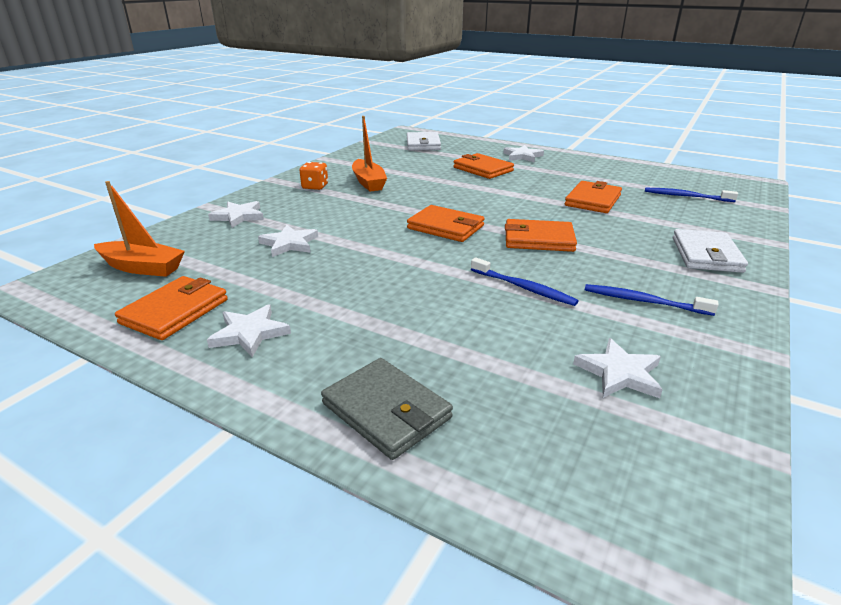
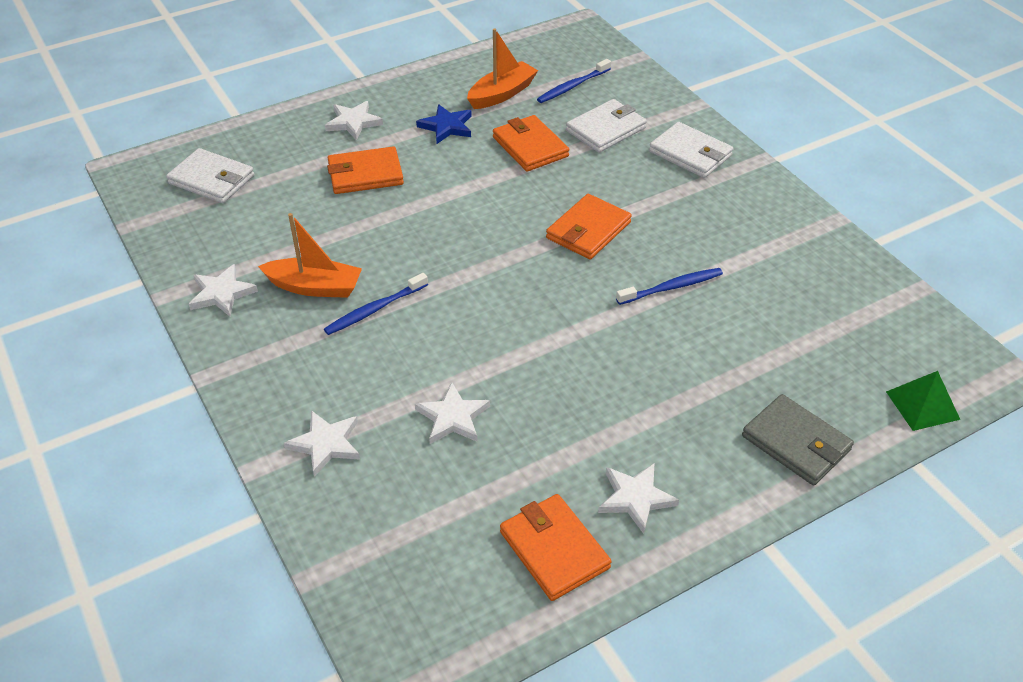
camera: 60 degrees left, 15 degrees up
orange boat [94,181,185,277] -> orange boat moved to [467,28,538,109]
orange dice [299,162,328,190] -> none
grey wallet [321,358,453,460] -> grey wallet turned 60 degrees clockwise [742,394,854,486]
orange wallet [407,205,485,242] -> none
white star [573,338,663,398] -> white star moved to [189,264,258,317]
blue toothbrush [585,284,719,316] -> blue toothbrush moved to [324,273,428,335]
none -> blue star [416,104,472,144]
none -> white wallet [566,99,647,153]
none -> green pyramid [886,371,960,431]

